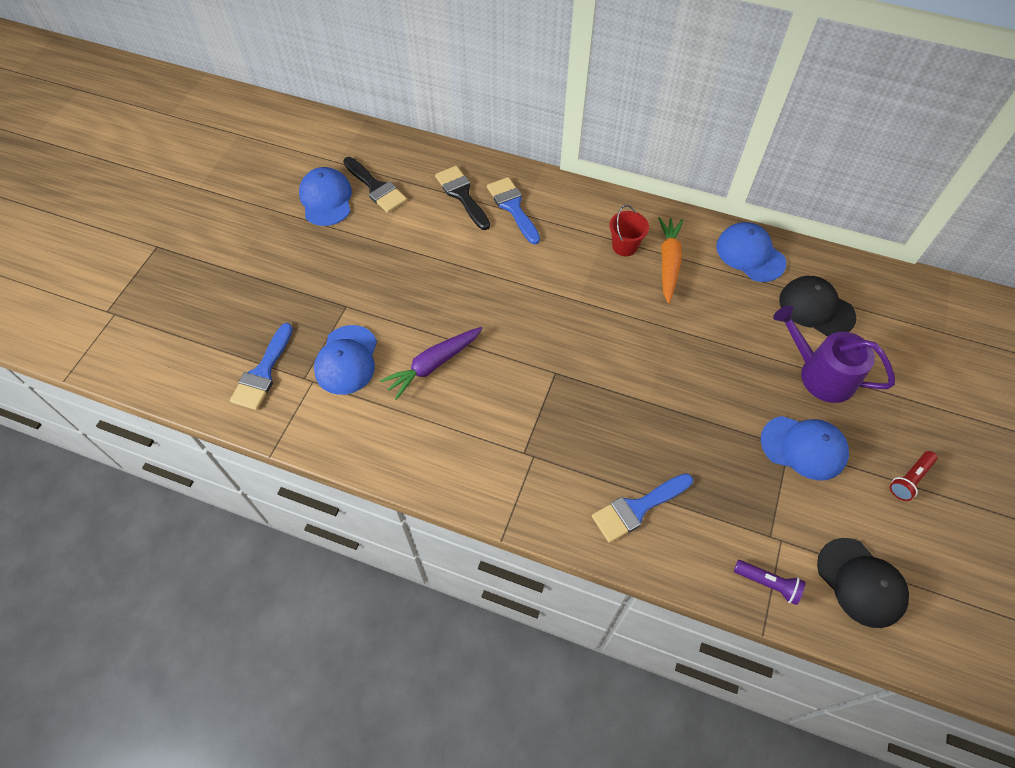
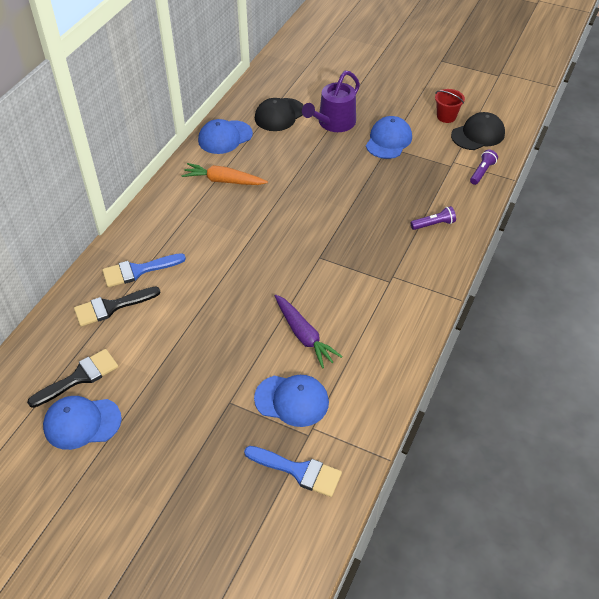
camera: 85 degrees left, 10 degrees down
blue brush [592,473,693,543] -> purple flashlight [411,206,456,230]
red bucket [609,205,649,256] -> red bucket moved to [435,89,465,123]
red flashlight [890,451,937,501] -> none

